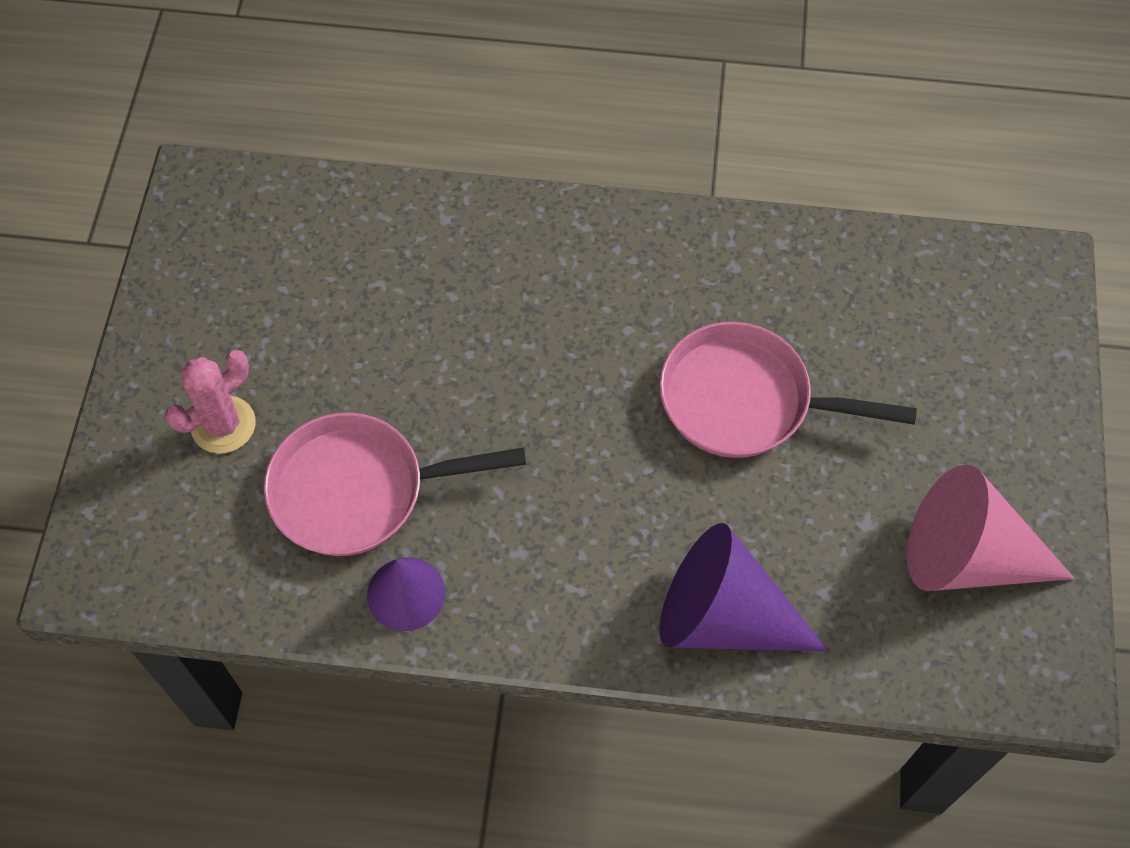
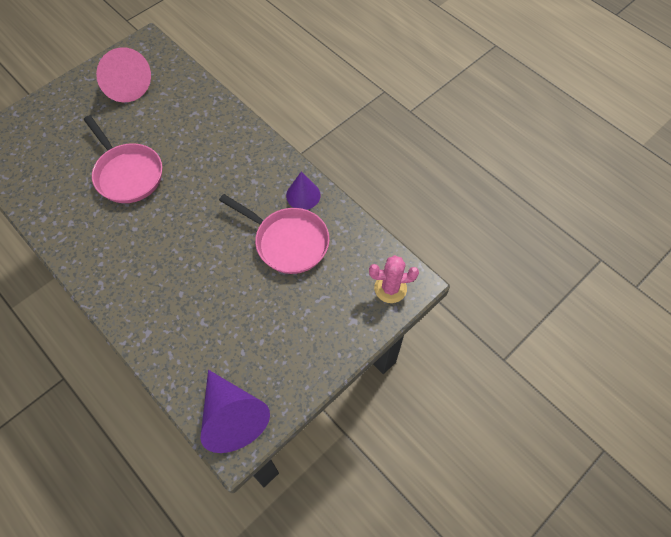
camera: 140 degrees left, 0 degrees up
pink cactus [165,350,256,454] -> pink cactus moved to [369,255,419,303]
purple cone [659,523,829,652] -> purple cone moved to [200,370,270,453]

